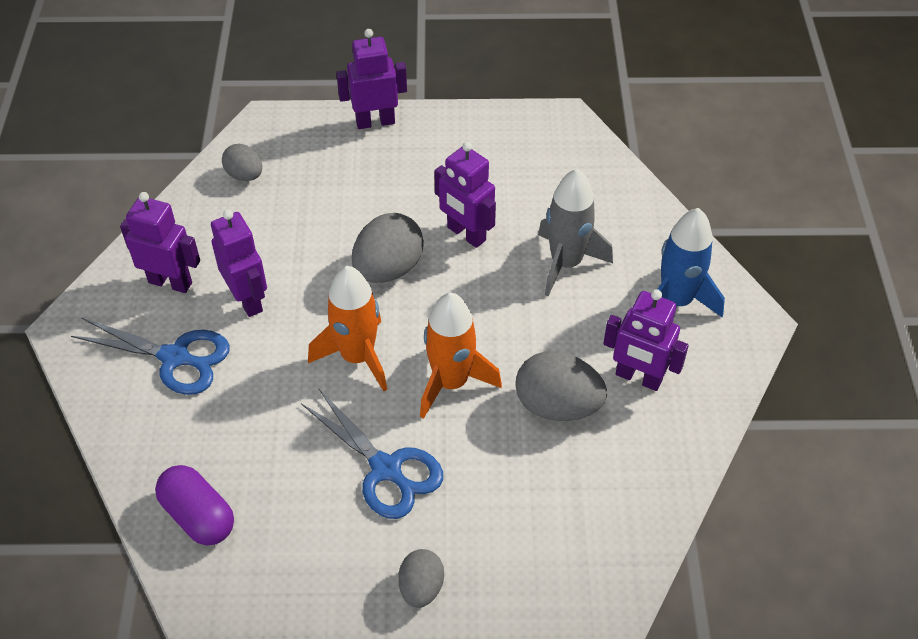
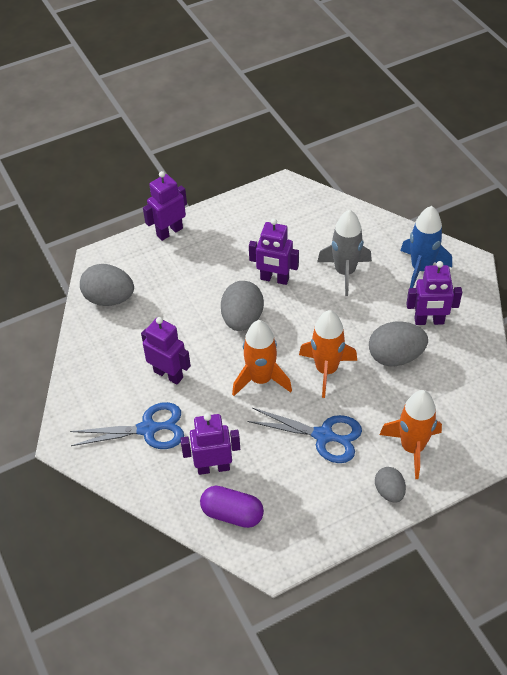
camera: 25 degrees left, 0 degrees up
purple robot [120,192,200,293] -> purple robot moved to [180,413,240,475]
grey egg [222,144,262,181] -> grey egg [80,264,134,306], size x1.67
none -> orange rocket [379,390,442,479]

